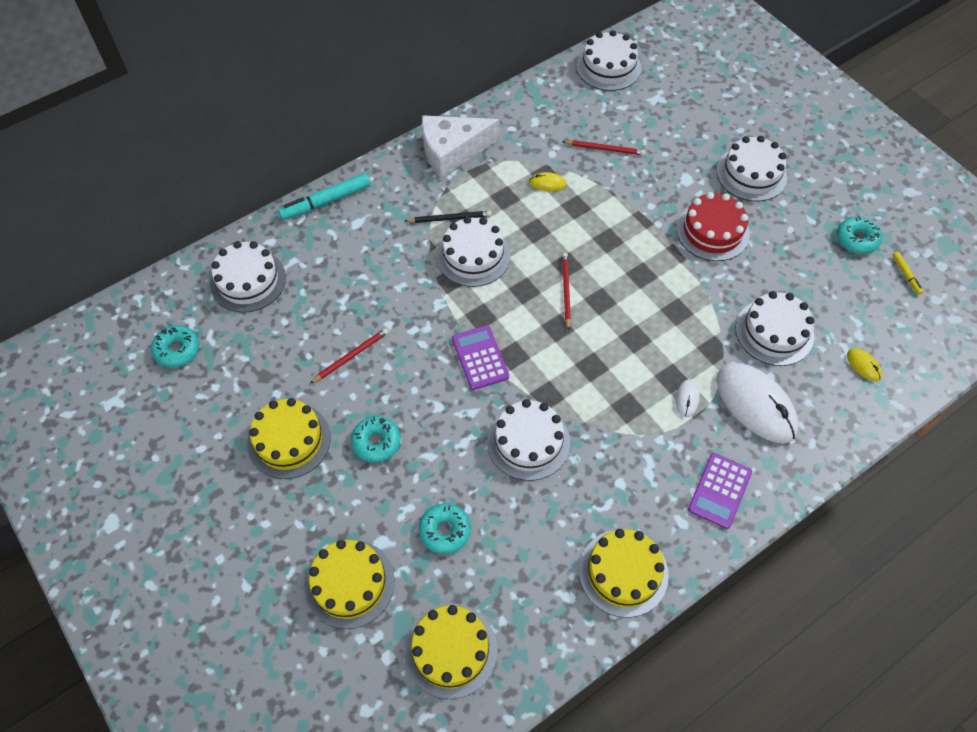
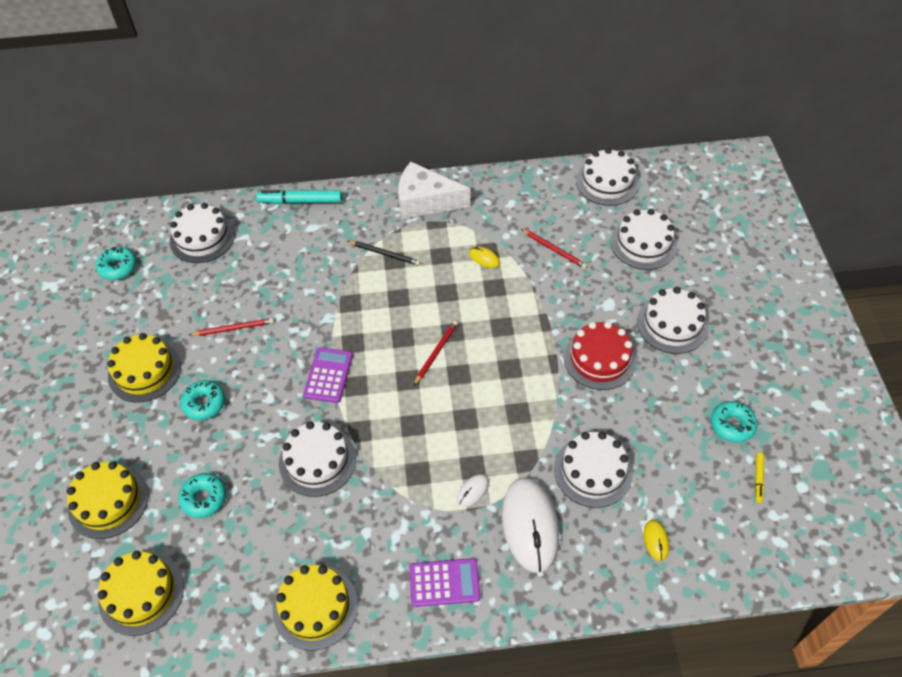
camera: 30 degrees right, 5 degrees down
white cake [436,216,510,287] -> white cake moved to [611,209,677,270]
purple calculator [688,453,752,529] -> purple calculator turned 150 degrees counterclockwise [409,558,480,607]

